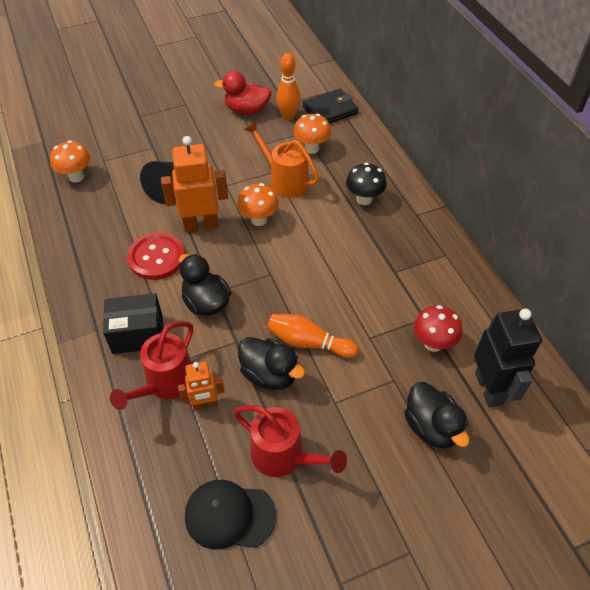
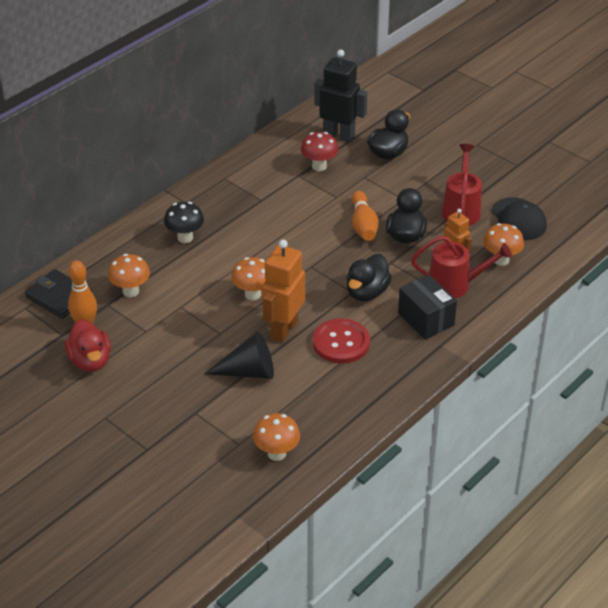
camera: 115 degrees left, 10 degrees down
orange robot [161,136,228,232] -> orange robot turned 60 degrees clockwise [262,240,305,343]
orange watering can [244,121,319,198] -> none
black robot [474,309,542,408] -> black robot turned 60 degrees clockwise [315,49,367,142]
none -> orange mushroom [483,223,524,266]

